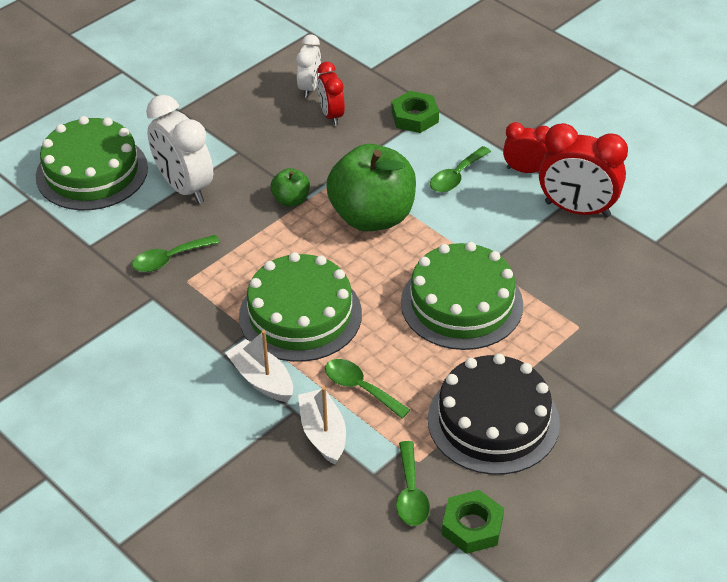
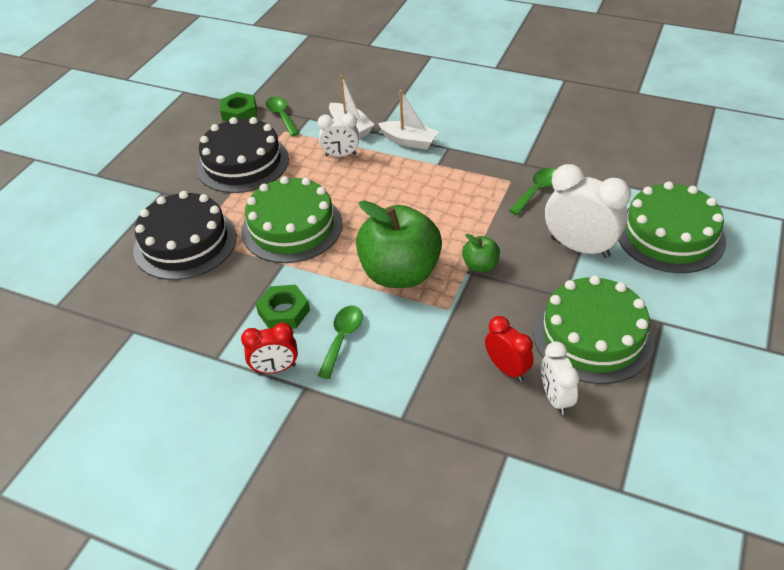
camera: 160 degrees right, 0 degrees up
green cake [239,252,362,362] -> green cake moved to [533,276,654,384]
green spoon [325,359,410,419] -> white clock [317,113,359,157]
green nut [391,91,439,133] -> green nut moved to [256,285,310,329]
red clock [539,123,628,217] -> none
none -> black cake [133,191,237,280]

